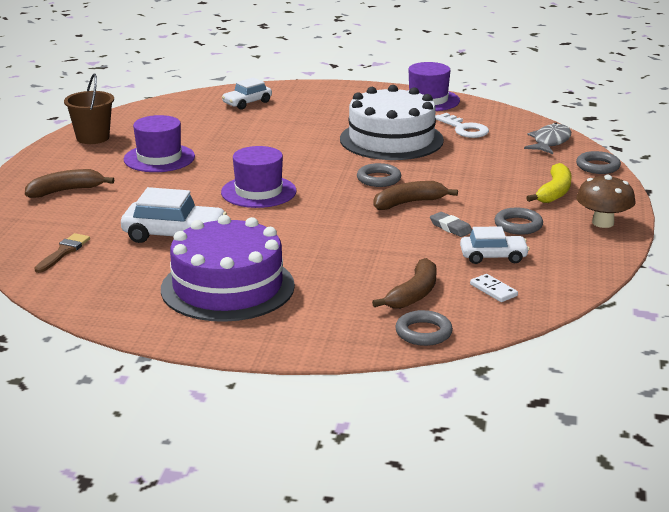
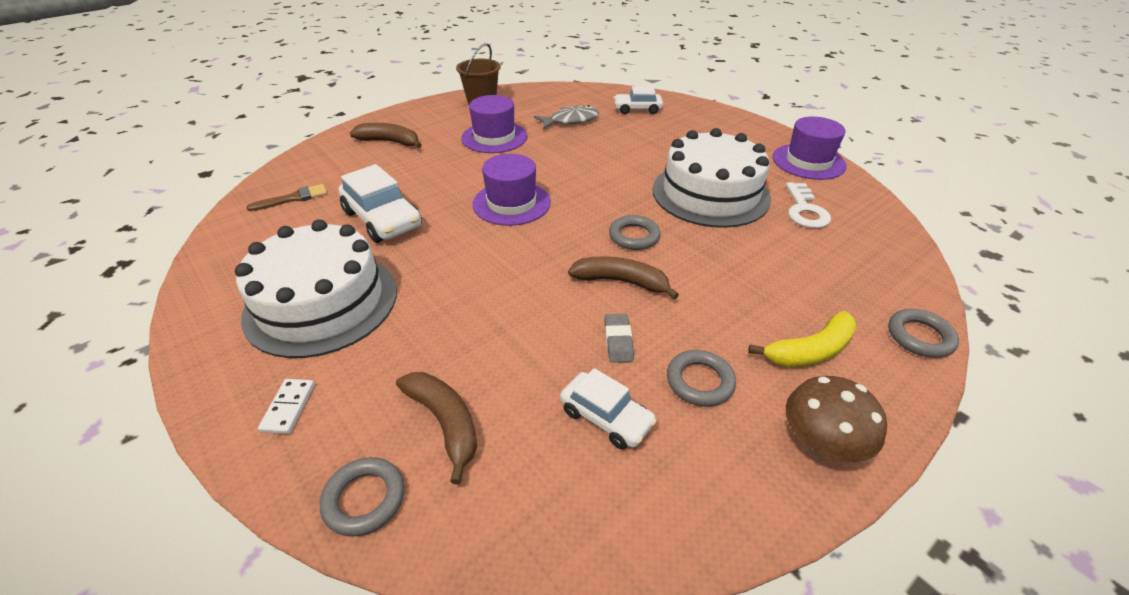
camera: 40 degrees right, 15 degrees up
purple cake [161,215,295,322] -> white cake [235,219,397,358]
brown banana [372,258,437,309] -> brown banana turned 105 degrees counterclockwise [396,372,477,484]
white domino [470,274,518,302] -> white domino moved to [258,379,315,434]
grey fish [524,123,571,154] -> grey fish moved to [534,105,599,129]

